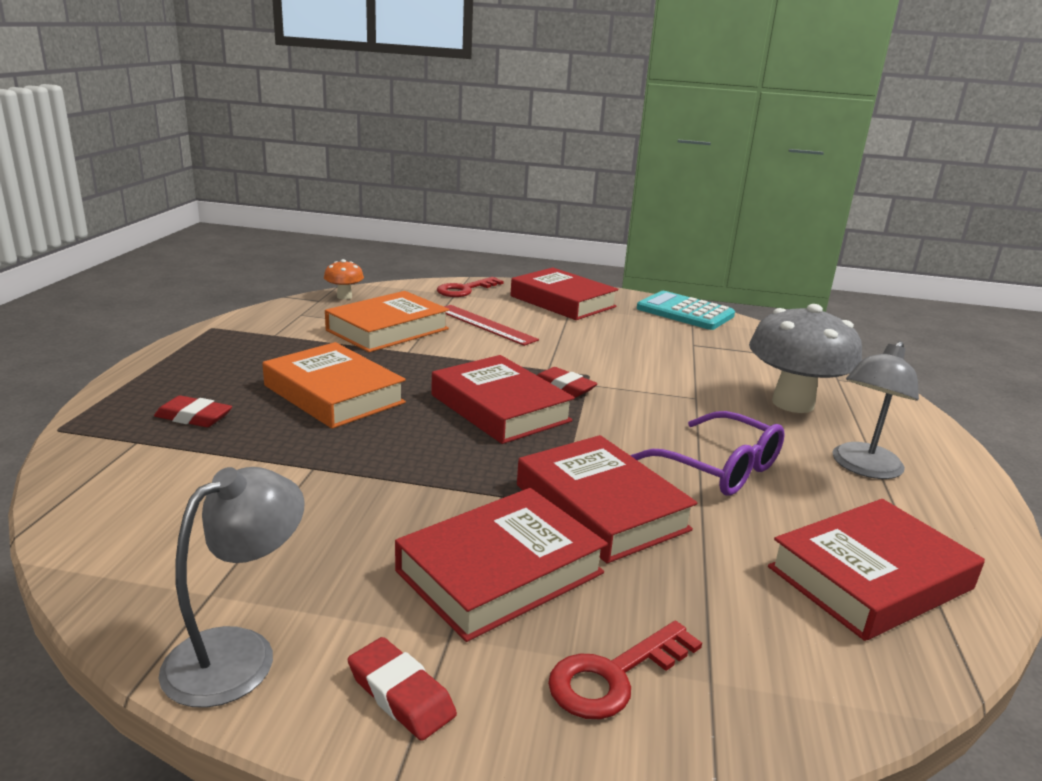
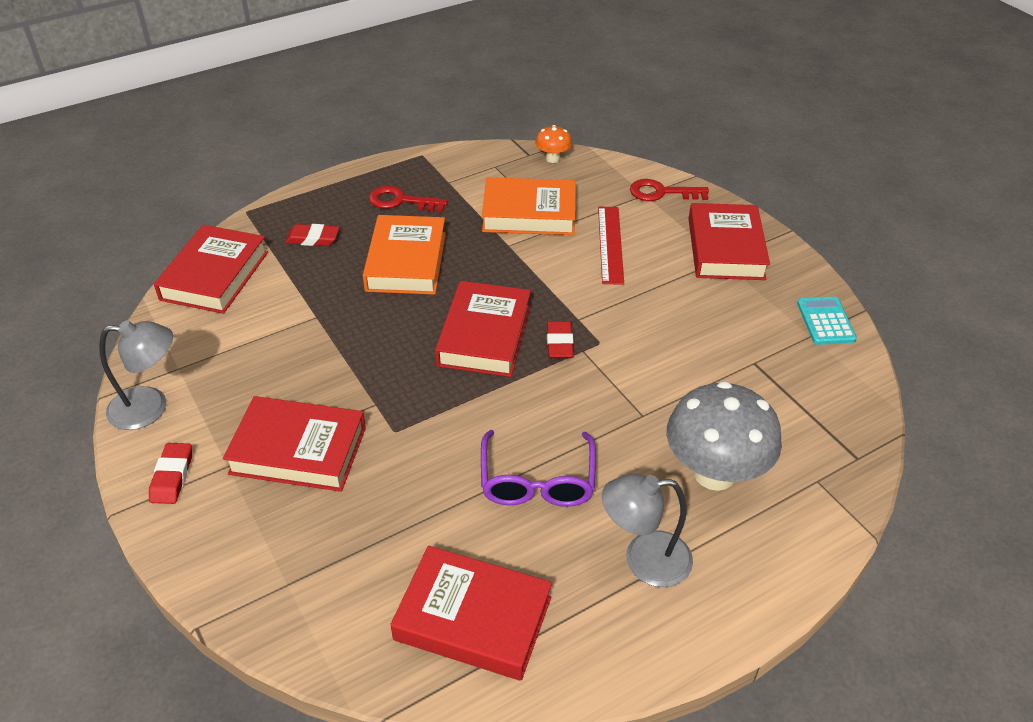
camera: 50 degrees right, 20 degrees up
red eraser [154,396,232,427] -> red eraser turned 60 degrees counterclockwise [285,224,340,246]
red book [517,435,697,563] -> red book moved to [154,225,268,314]
red key [548,621,702,719] -> red key moved to [369,186,448,212]
turquoise calculator [637,291,735,330] -> turquoise calculator [797,297,857,345], size x0.65

